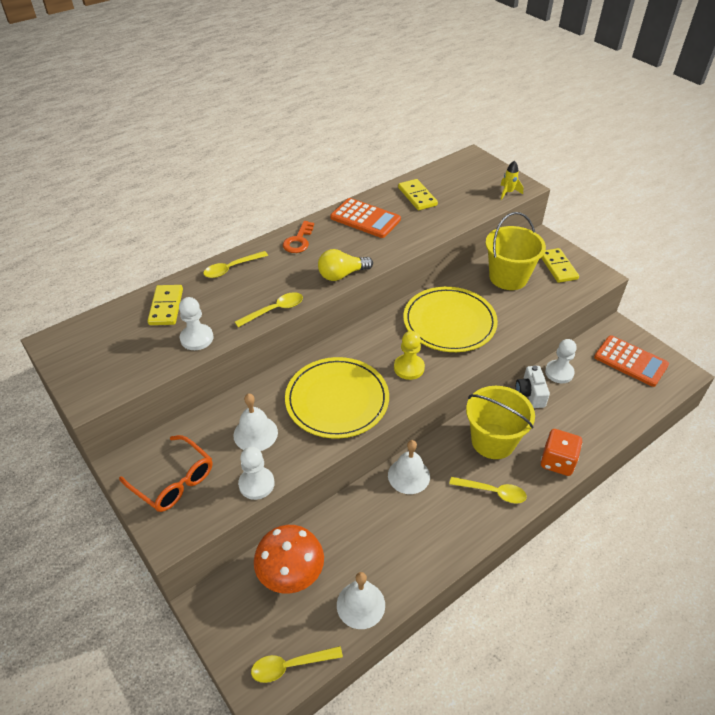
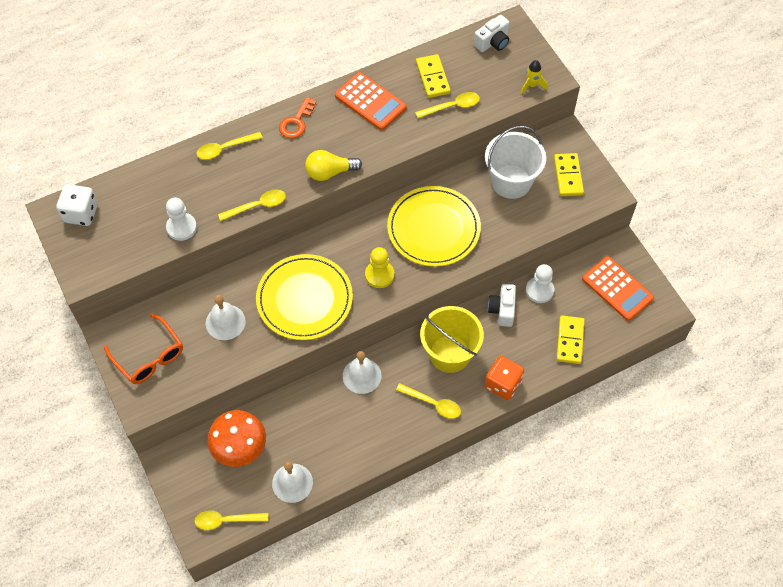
camera: 10 degrees right, 15 degrees up
yellow domino [148,285,183,325] -> yellow domino moved to [556,315,585,364]
white pawn [238,447,274,500] -> none
yellow bucket [486,212,546,290] -> white bucket [485,126,546,199]
none -> white dice [56,184,98,226]
none -> yellow spoon [415,92,480,118]
none -> white camera [474,15,510,52]

